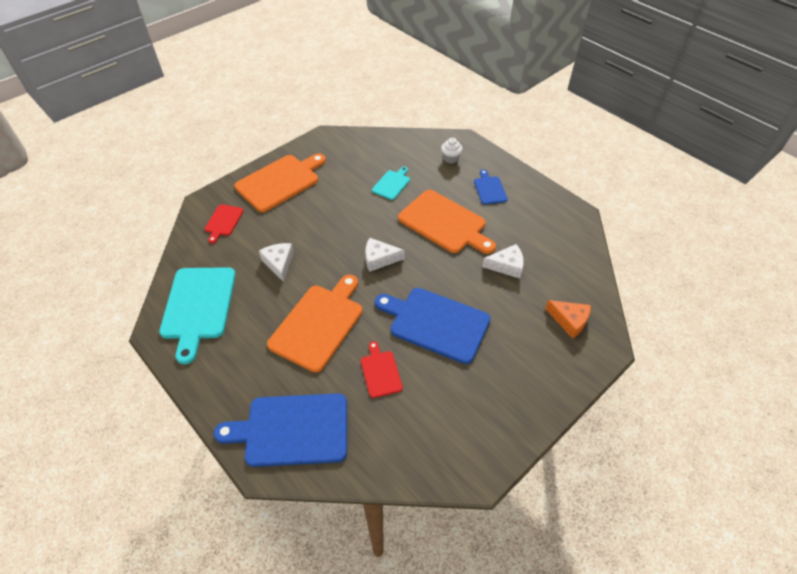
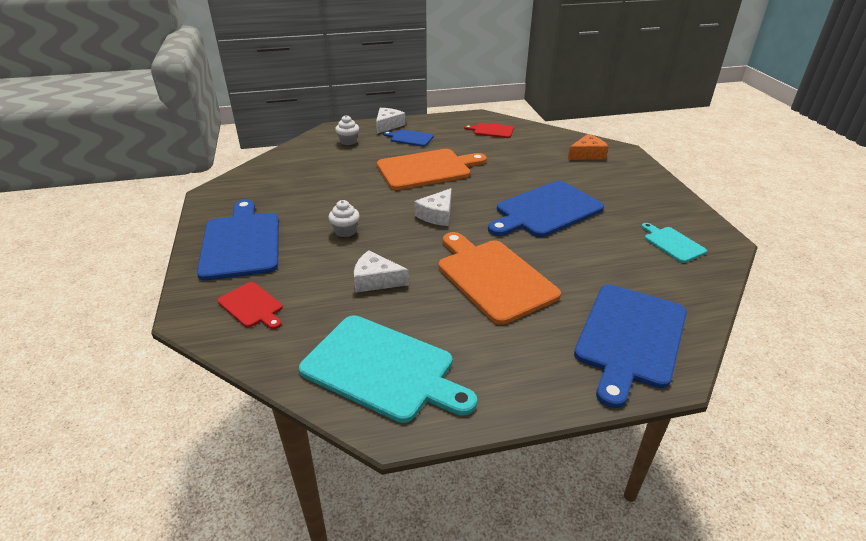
camera: 60 degrees left, 15 degrees down
orange cutting board [234,153,326,212] -> blue cutting board [197,199,279,281]
red cutting board [361,341,403,398] -> red cutting board moved to [464,123,514,138]
turquoise cutting board [372,167,410,200] -> turquoise cutting board moved to [642,223,707,263]
white cheese [482,244,524,279] -> white cheese moved to [376,108,406,134]
none -> white cupcake [328,200,360,237]

